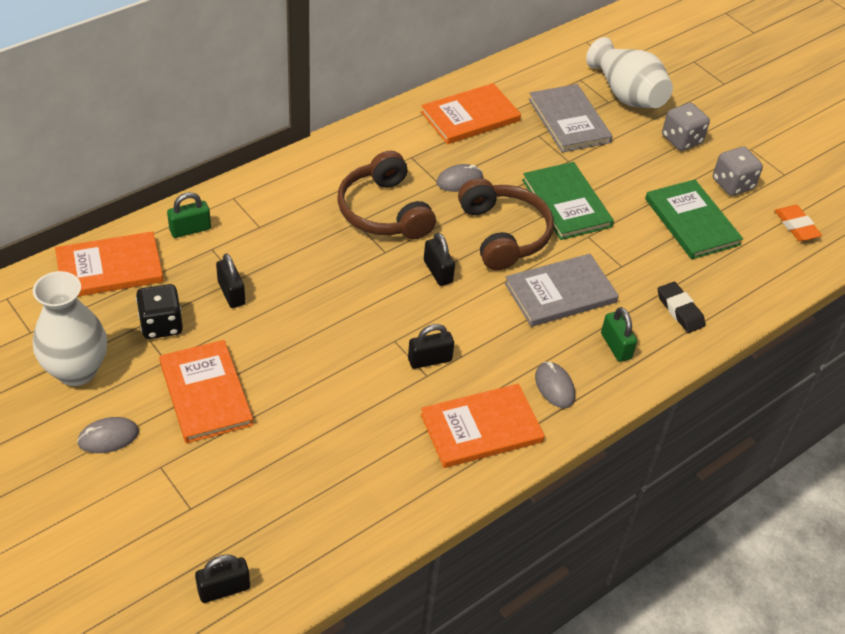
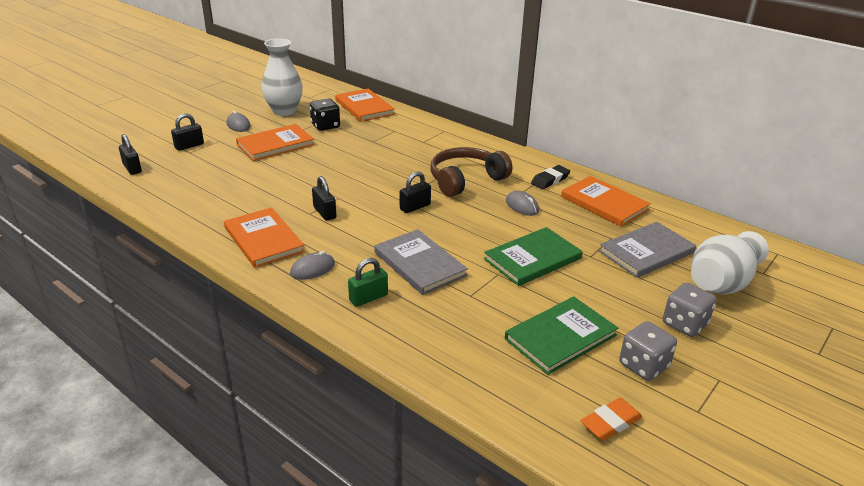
camera: 80 degrees right, 15 degrees down
green padlock [167,192,211,238] -> none
black padlock [216,253,245,308] -> black padlock moved to [171,113,204,151]
brown headphones [458,178,554,270] -> none
black eraser [658,282,706,333] -> black eraser moved to [531,165,570,189]

